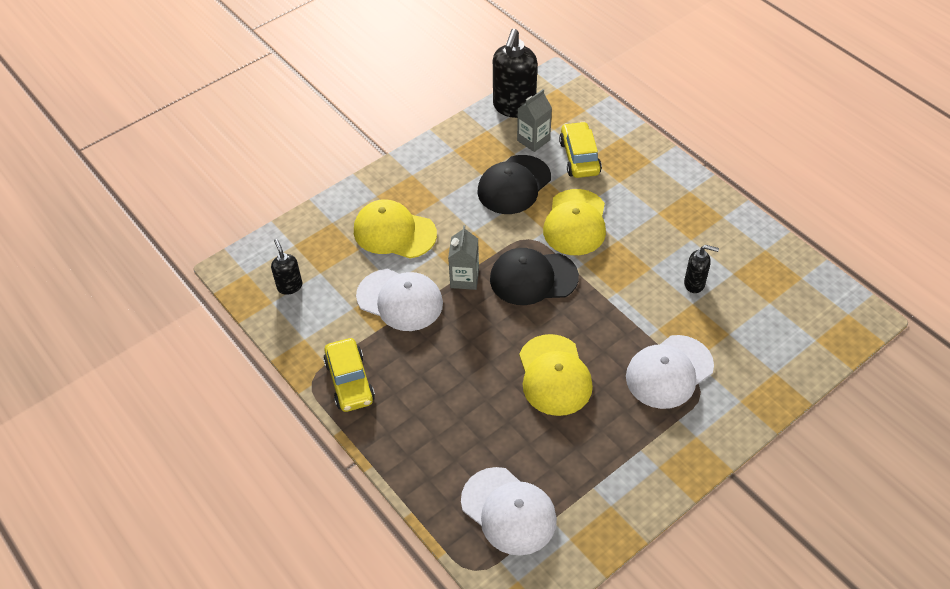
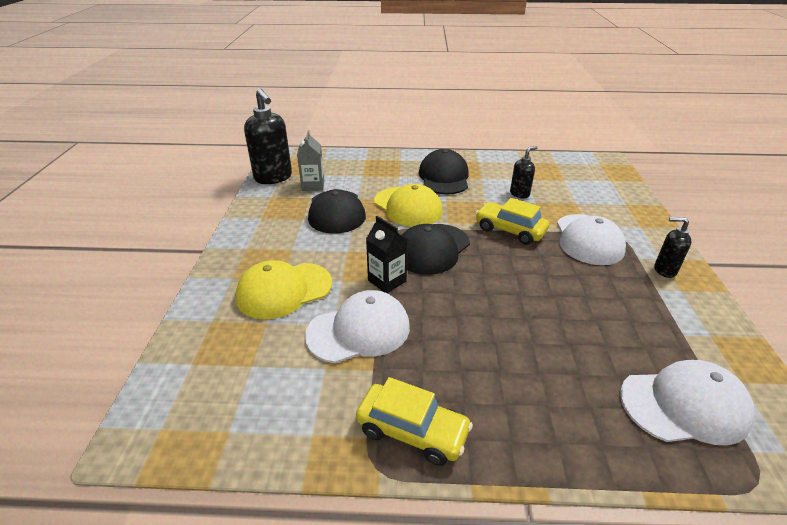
camera: 50 degrees left, 15 degrees down
black soap dispenser [271,239,302,295] -> black soap dispenser moved to [654,217,691,278]
grey carton [448,225,479,290] -> black carton [366,216,407,293]
yellow cap [519,334,593,416] -> none
yellow car [559,121,602,178] -> yellow car moved to [475,198,549,245]
none -> black cap [419,149,469,195]

